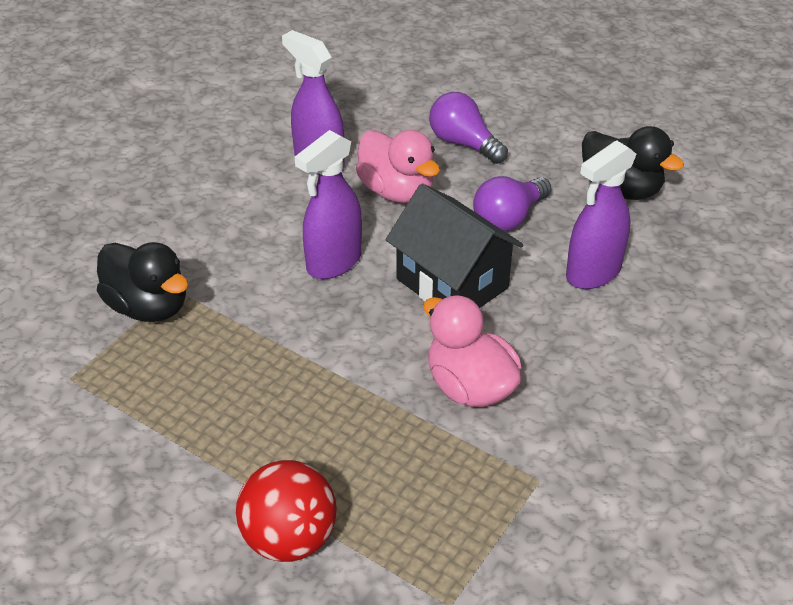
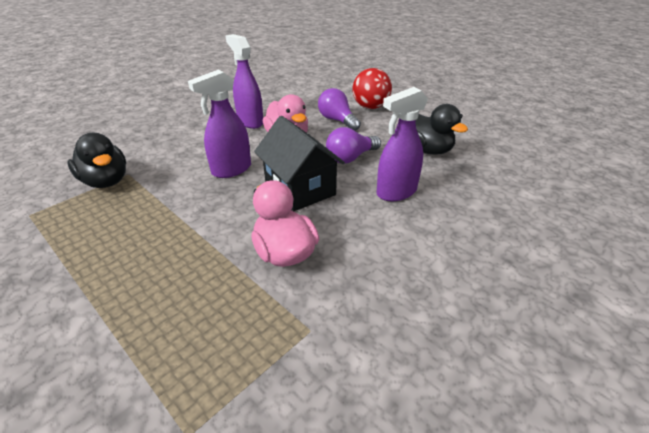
camera: 10 degrees right, 5 degrees down
red ball [236,460,337,562] -> red ball moved to [352,68,392,109]

